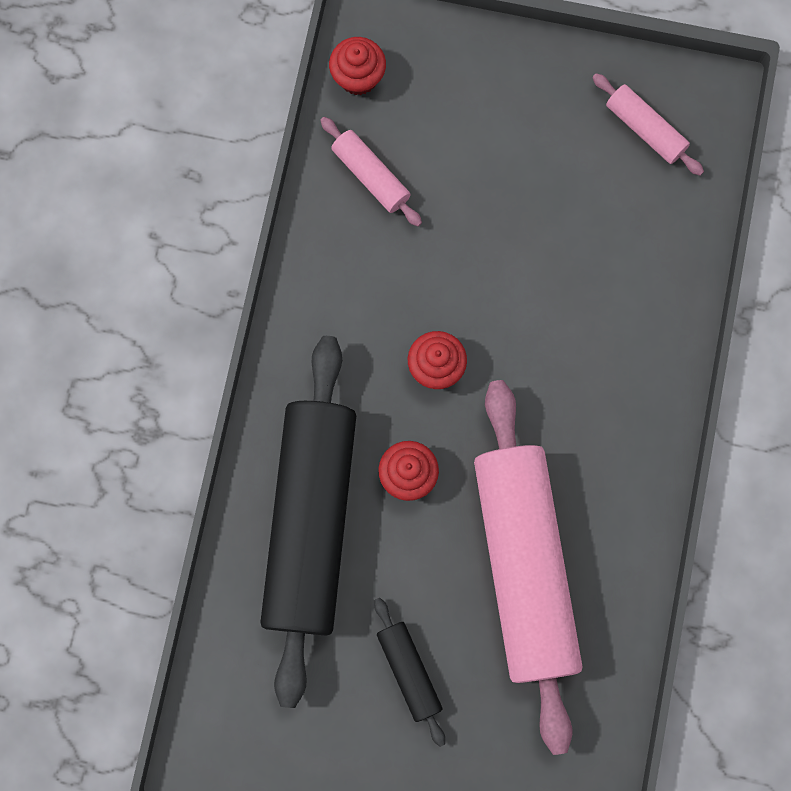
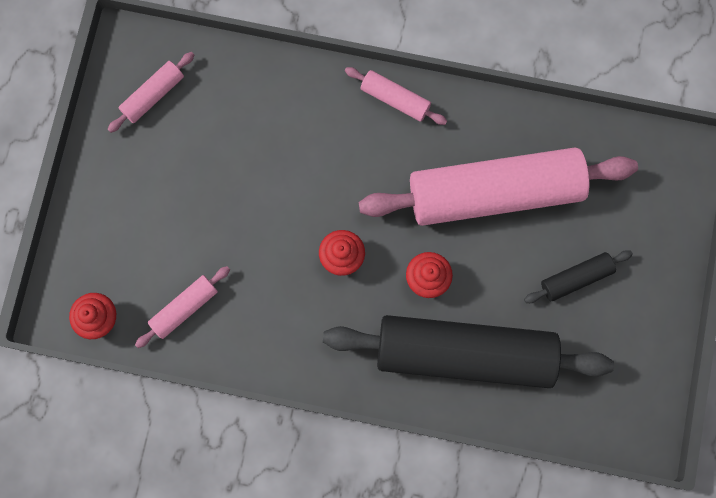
camera: 90 degrees left, 0 degrees up
none -> pink rolling pin [345,67,447,125]

